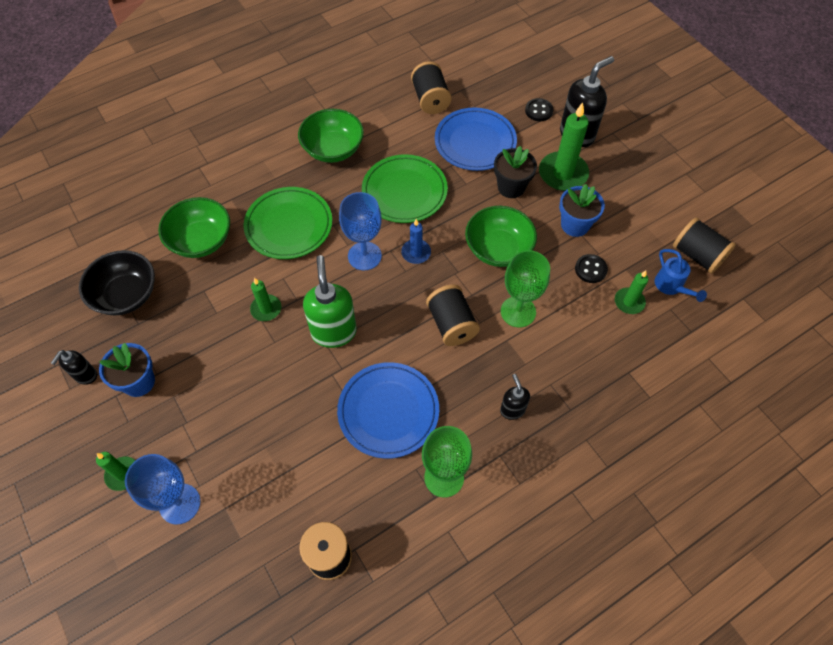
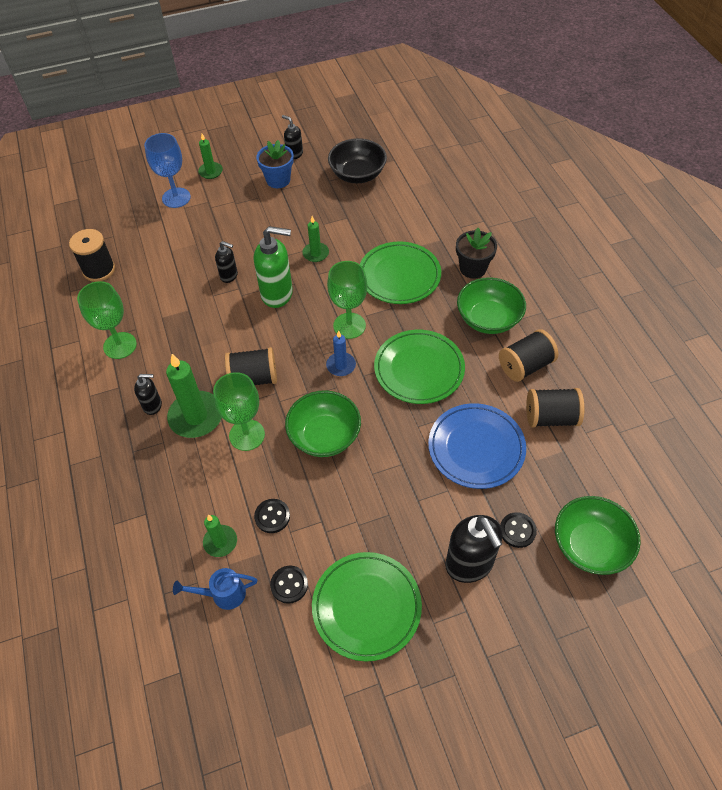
camera: 105 degrees right, 5 degrees down
green bowl [158,197,230,258] -> green bowl moved to [555,496,641,575]
blue plate [337,362,439,459] -> none
blue goblet [339,192,382,270] -> green goblet [327,261,368,339]
black flower pot [494,146,537,198] -> black flower pot moved to [456,228,497,279]
green candle [539,102,589,191] -> green candle moved to [166,354,222,438]
blue flower pot [559,184,605,237] -> none
black spool [673,217,736,274] -> black spool moved to [499,329,558,382]
none -> black soap dispenser [215,241,238,283]
none -> black button [270,566,308,604]
none -> green plate [312,552,422,662]

